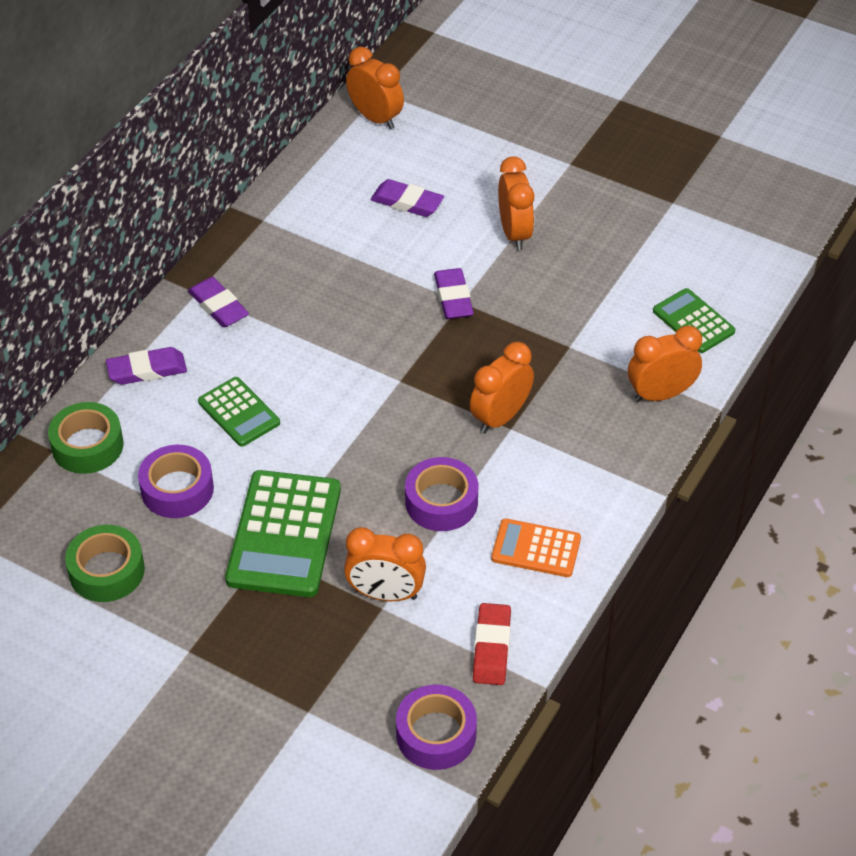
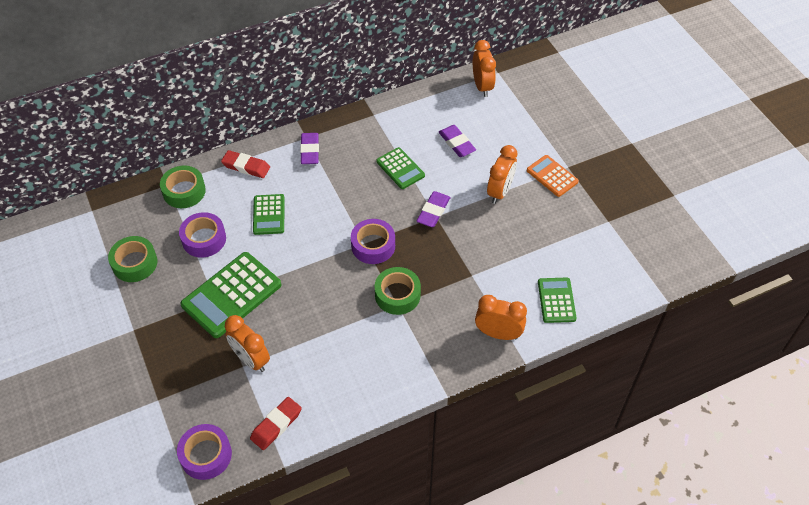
camera: 35 degrees right, 5 degrees up
purple eraser [106,347,187,385] -> red eraser [221,150,270,178]
purple tape [405,457,478,531] -> purple tape moved to [351,219,395,264]
orange clock [470,342,534,434] -> green tape [375,267,421,315]
orange calculator [491,518,581,577] -> orange calculator moved to [527,155,579,197]
none -> green calculator [376,147,425,189]

